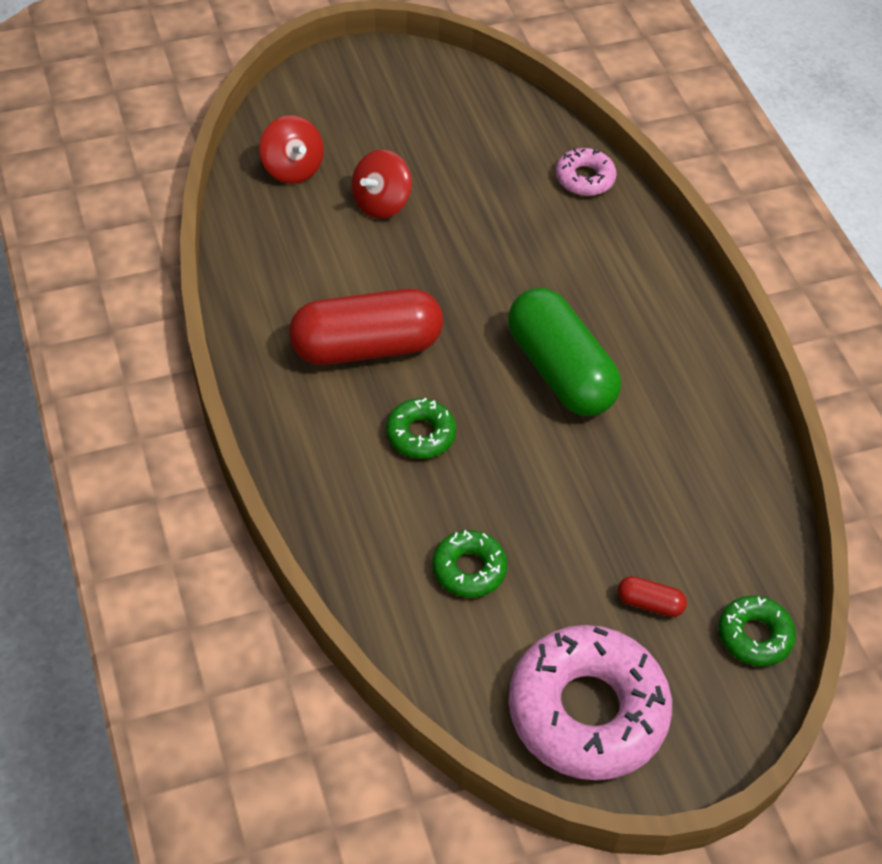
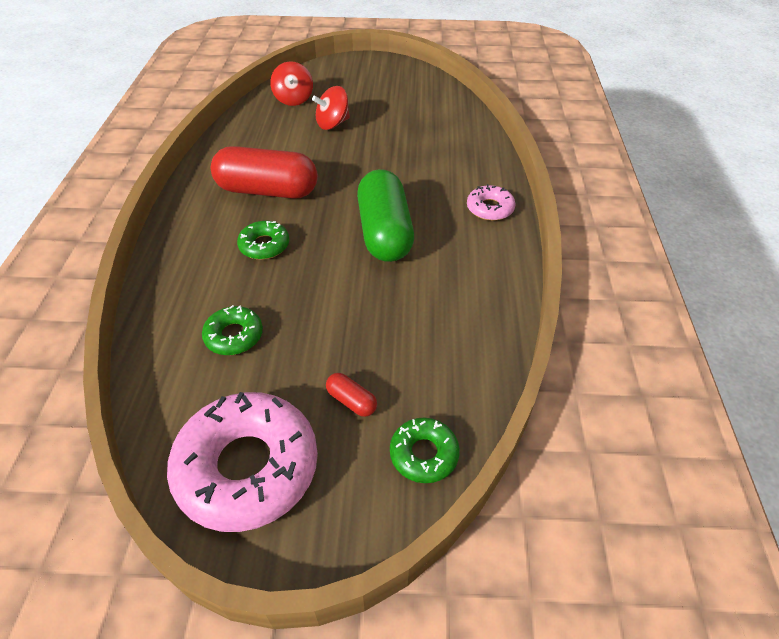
camera: 25 degrees right, 5 degrees down
pink donut [556,148,616,196] -> pink donut moved to [467,184,516,221]

